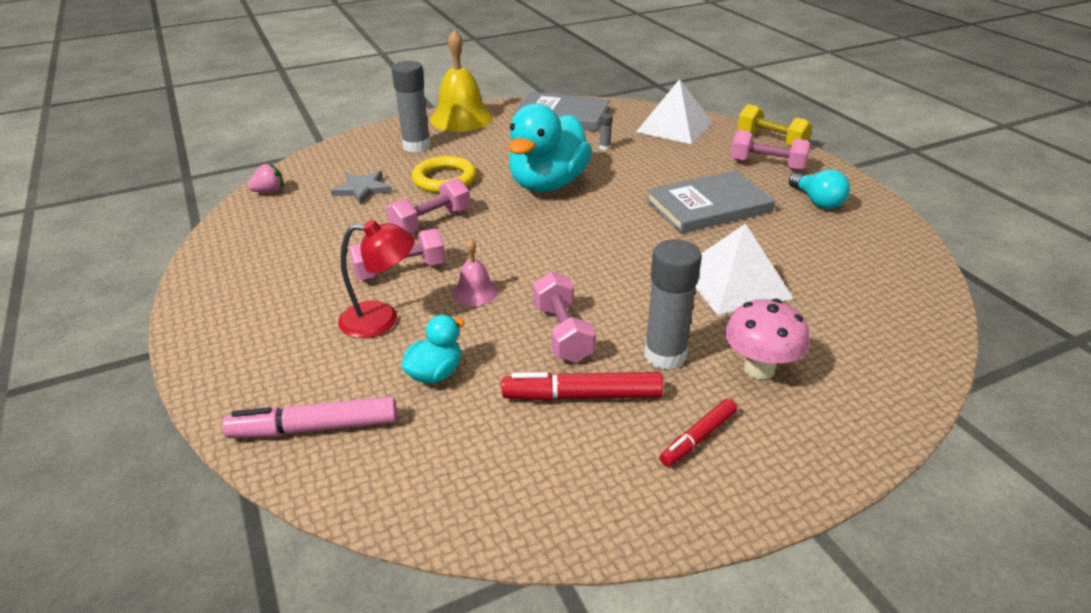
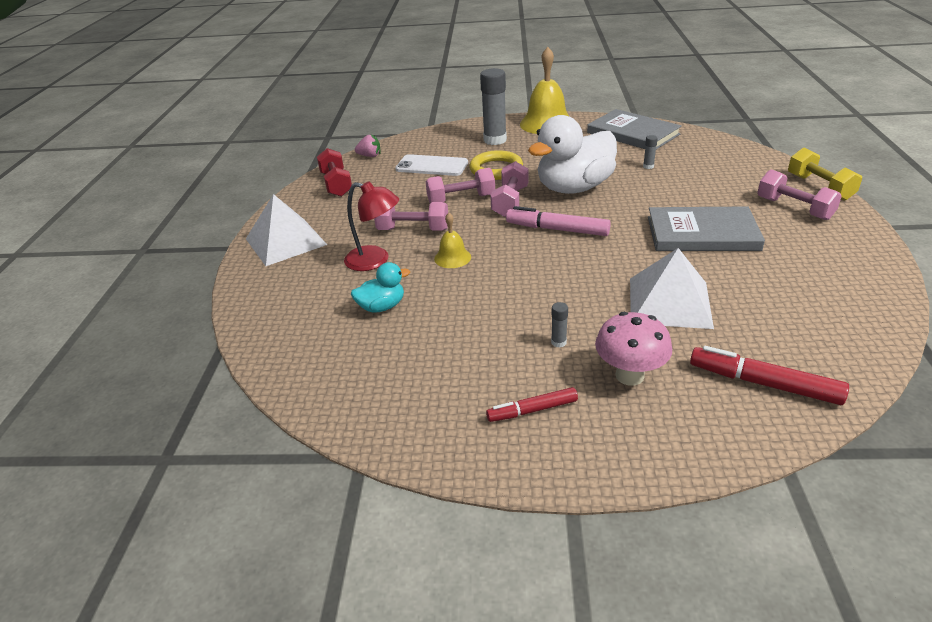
camera: 30 degrees right, 0 degrees up
pink marker [222,396,397,438] -> pink marker moved to [506,206,611,236]
grey star [331,171,392,205] -> white phone [395,154,468,176]
pink bell [452,238,498,306] -> yellow bell [434,213,471,268]
red marker [502,372,663,401] -> red marker moved to [690,346,849,405]
turquoise duck [508,103,592,192] -> white duck [528,115,617,194]
pink dumbbell [533,272,595,363] -> pink dumbbell moved to [490,161,529,217]
white pyramid [636,79,713,144] -> white pyramid moved to [246,194,327,266]
grey glue stick [644,239,702,370] -> grey glue stick [551,302,568,348], size x0.41
turquoise light bulb [789,169,850,209] -> none
none -> red dumbbell [317,148,352,197]

